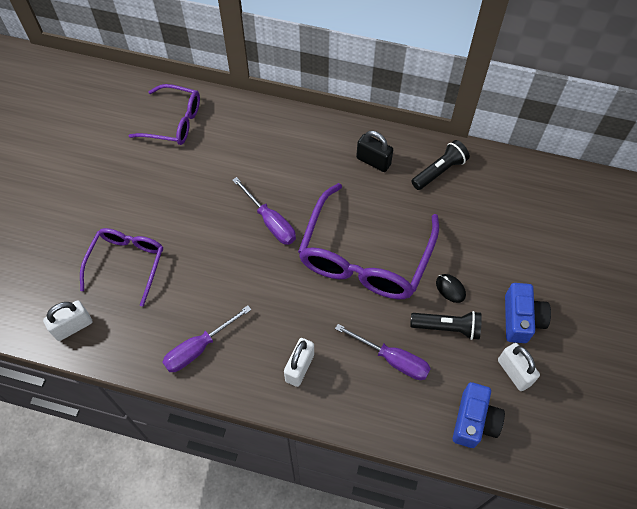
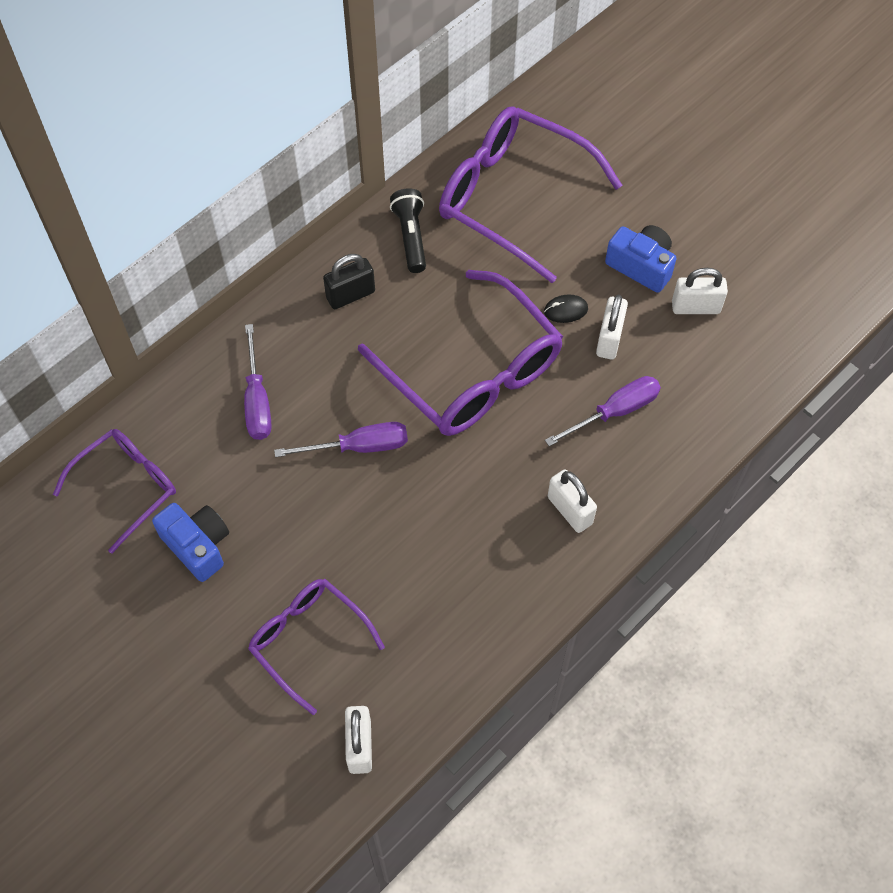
camera: 60 degrees left, 0 degrees up
purple screwdriver [162,305,252,372] -> purple screwdriver moved to [244,324,272,440]
black flashlight [410,311,482,340] -> white padlock [596,295,628,359]
blue camera [453,382,505,448] -> blue camera moved to [152,503,229,582]
none -> purple glasses [439,106,622,283]

